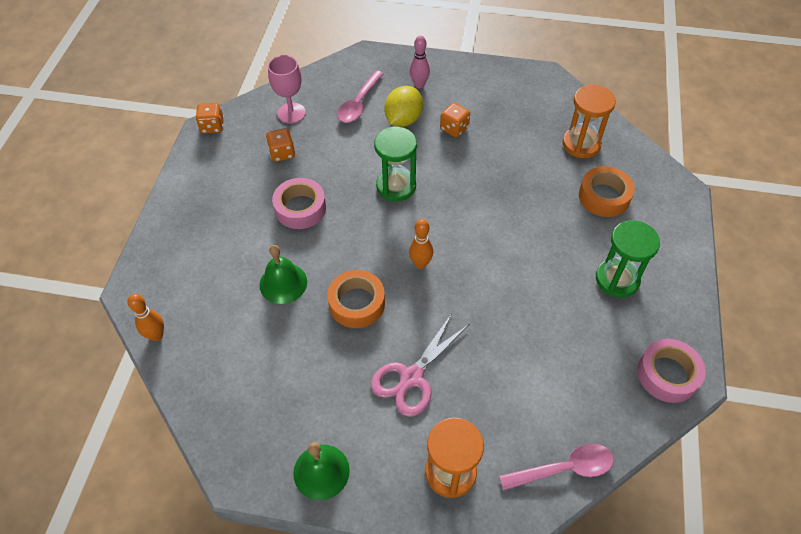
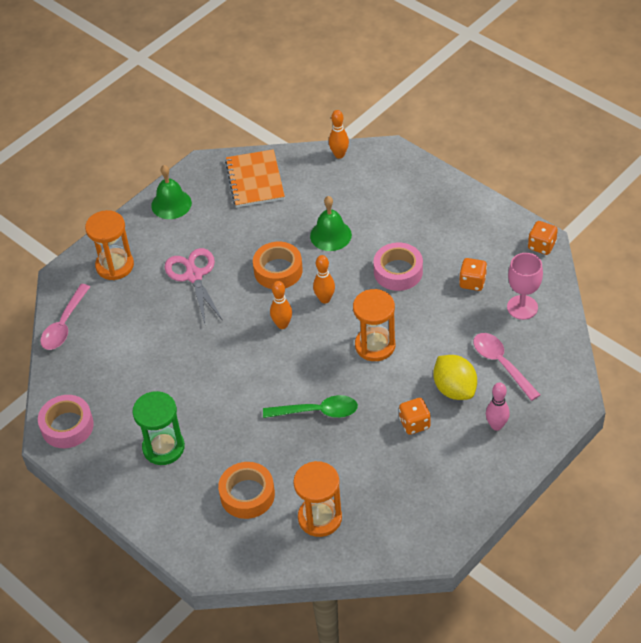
camera: 125 degrees right, 5 degrees down
green hourglass [374,127,417,201] -> orange hourglass [353,289,395,361]
none -> orange notebook [225,149,285,207]
none -> green spoon [263,395,358,418]
none -> orange bowling pin [313,255,335,304]

